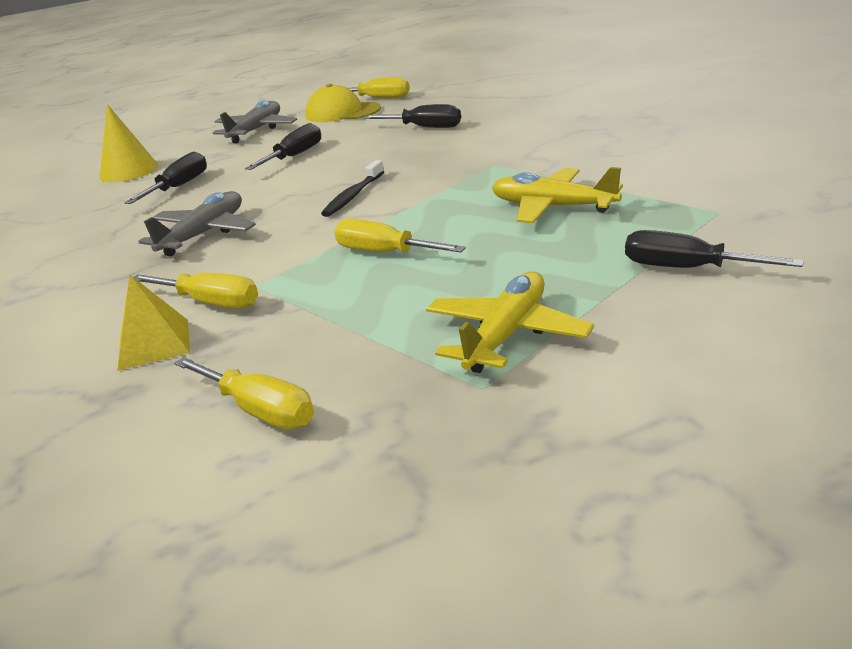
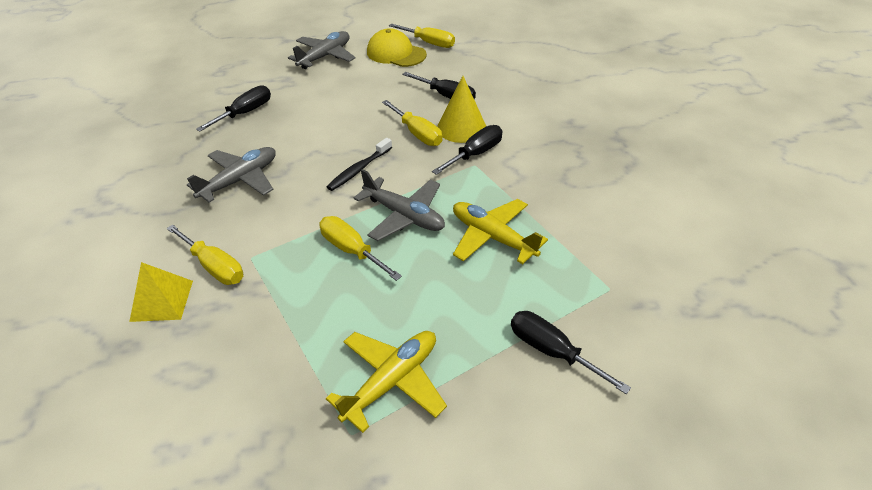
camera: 10 degrees right, 15 degrees up
yellow cone [100,104,158,182] -> yellow cone moved to [437,76,486,143]
yellow screwdriver [174,357,314,429] -> yellow screwdriver moved to [382,100,442,146]
black screwdriver [245,123,321,170] -> black screwdriver moved to [432,125,503,175]
none -> grey plane [354,169,445,241]

